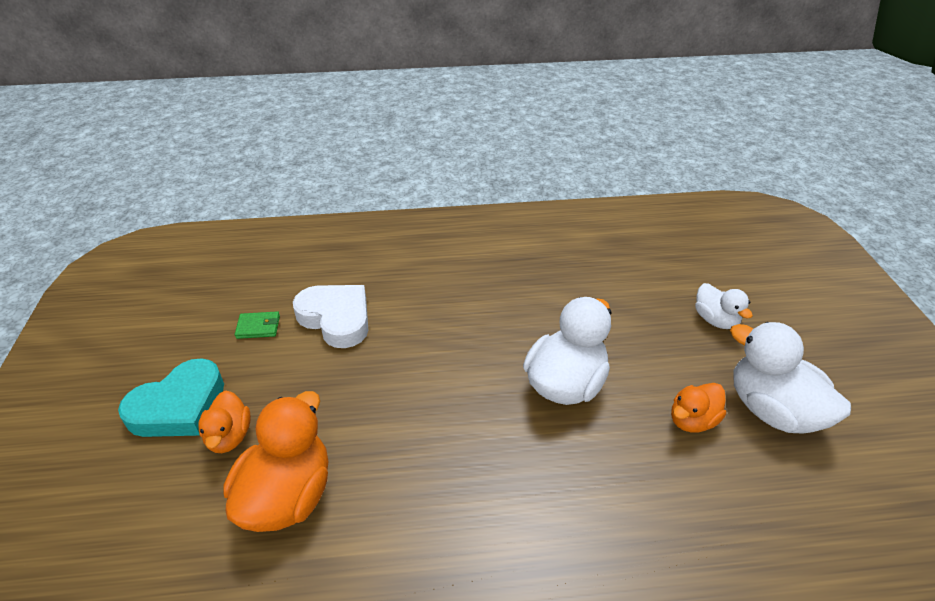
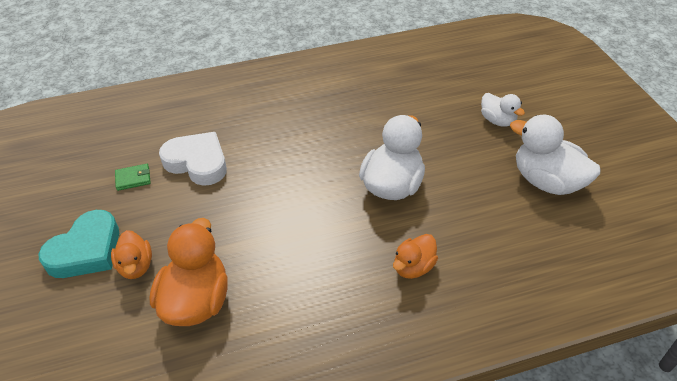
camera: 10 degrees left, 5 degrees up
orange duck [671,383,726,433] -> orange duck moved to [393,234,438,279]

